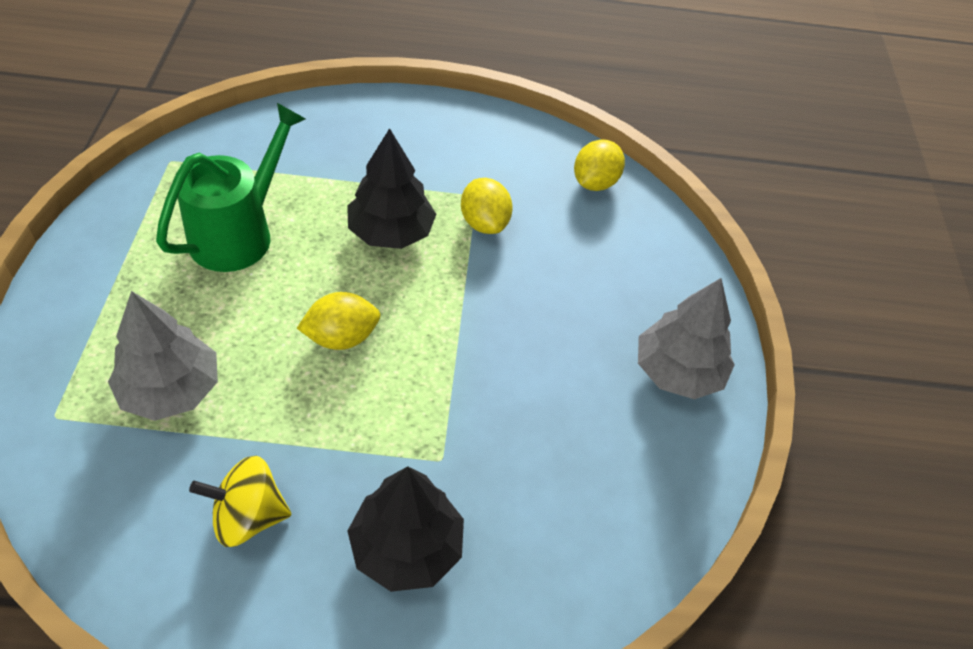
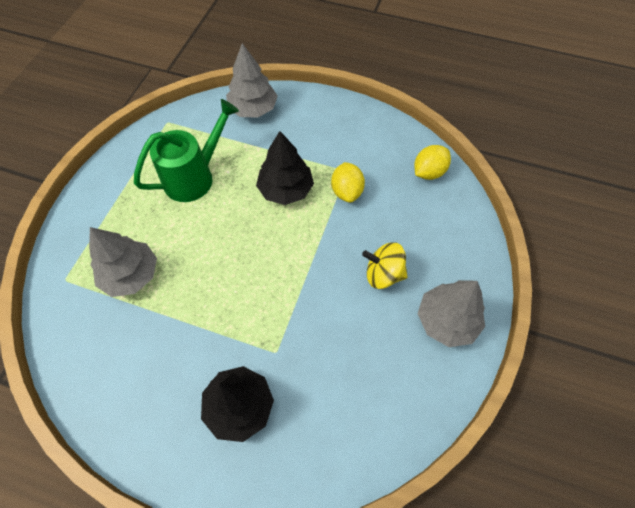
camera: 20 degrees right, 10 degrees up
yellow spinning top [189,455,291,547] -> yellow spinning top moved to [362,242,408,289]
yellow lemon [297,292,381,350] -> none
none -> grey tree [226,43,278,117]

